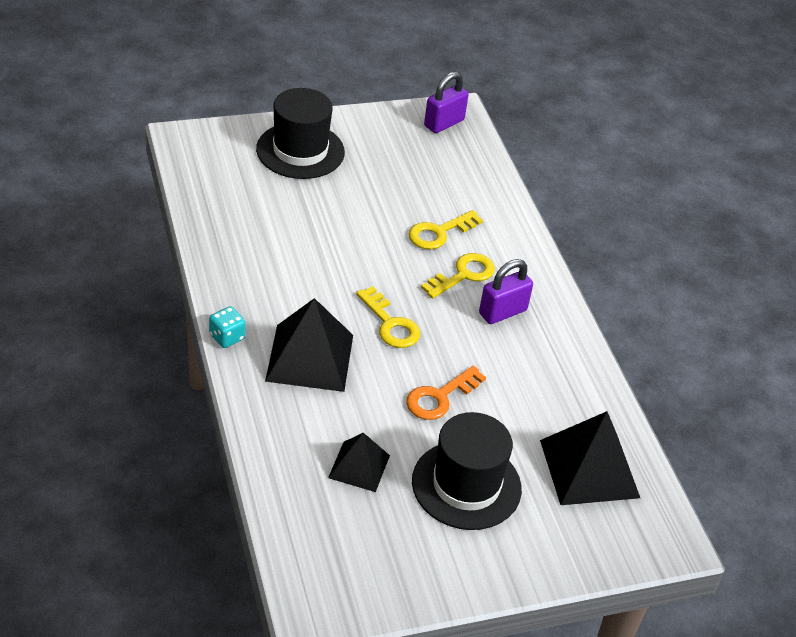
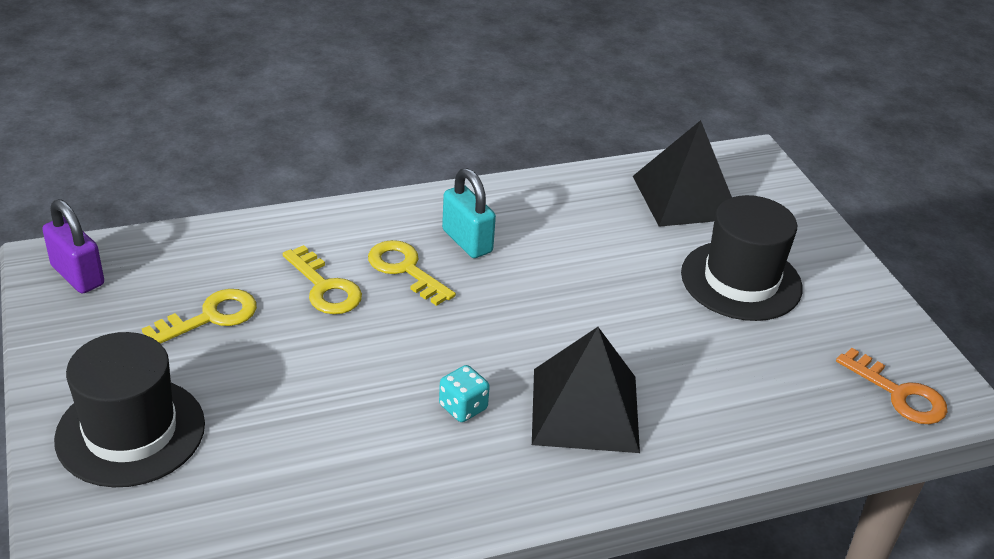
camera: 90 degrees left, 5 degrees down
turquoise dice [209,306,246,348] -> turquoise dice moved to [439,365,490,422]
black pyramid [328,433,390,492] -> none
yellow key [356,286,420,348] -> yellow key moved to [142,289,257,344]
orange key [406,366,486,420] -> orange key moved to [836,348,947,424]
purple padlock [479,259,533,324] -> turquoise padlock [442,168,496,258]

